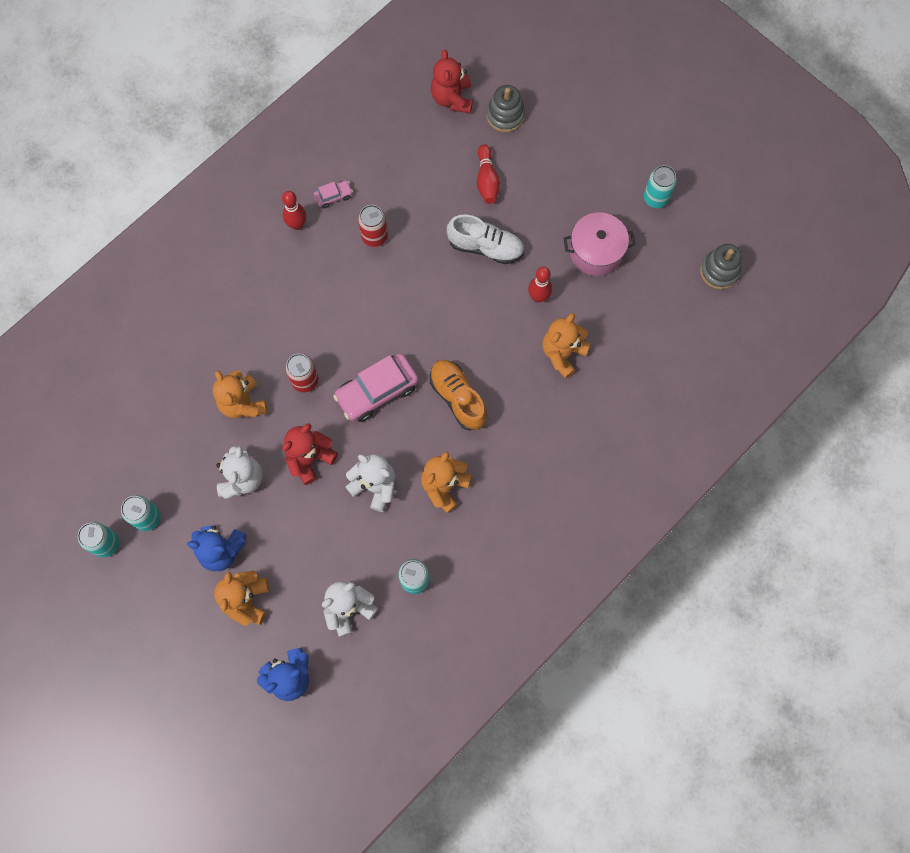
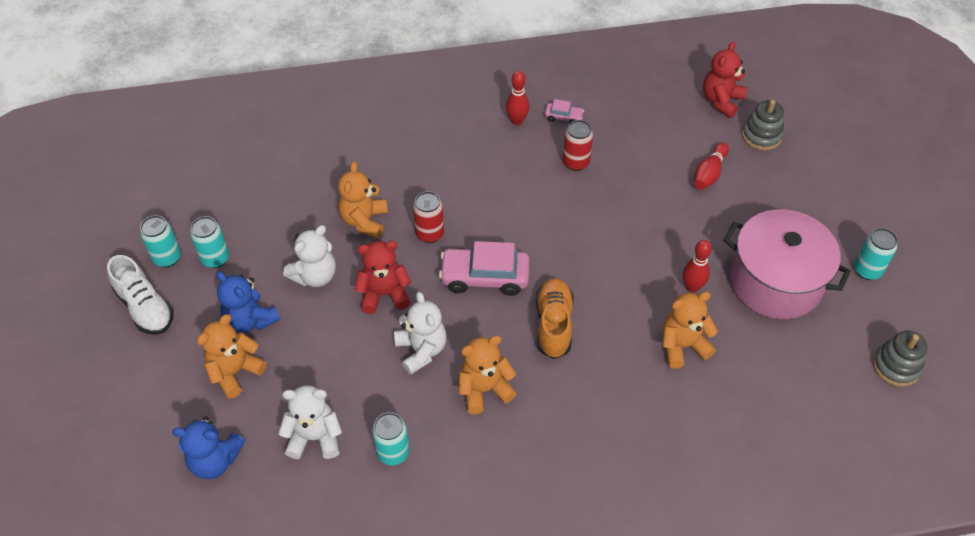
camera: 35 degrees right, 20 degrees down
white shoe [447,214,524,264] -> white shoe moved to [107,255,174,335]
pink pot [564,213,635,276] -> pink pot [723,209,851,319], size x1.56

